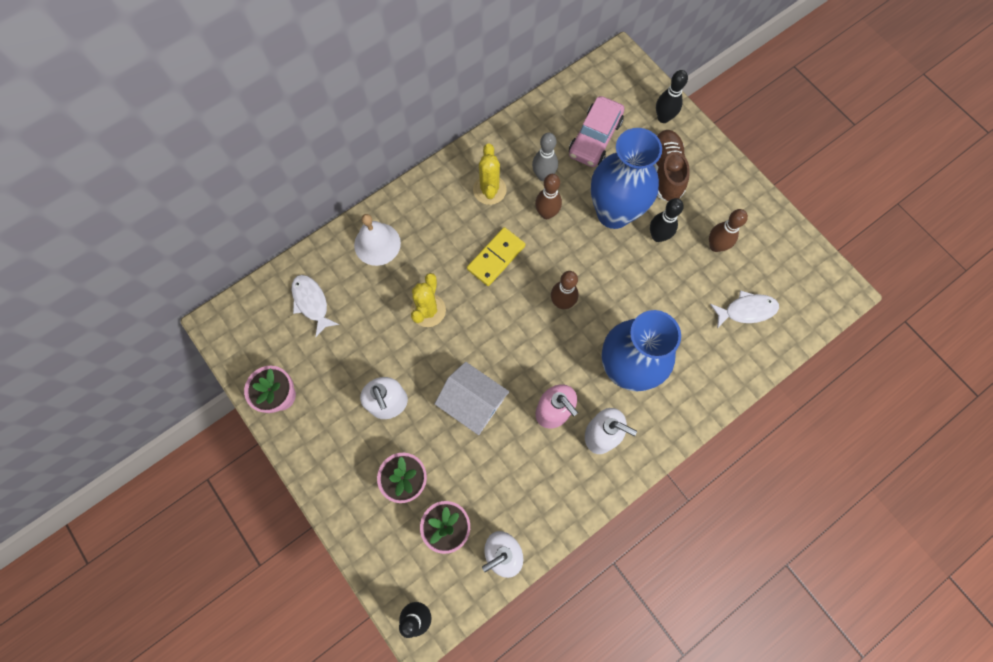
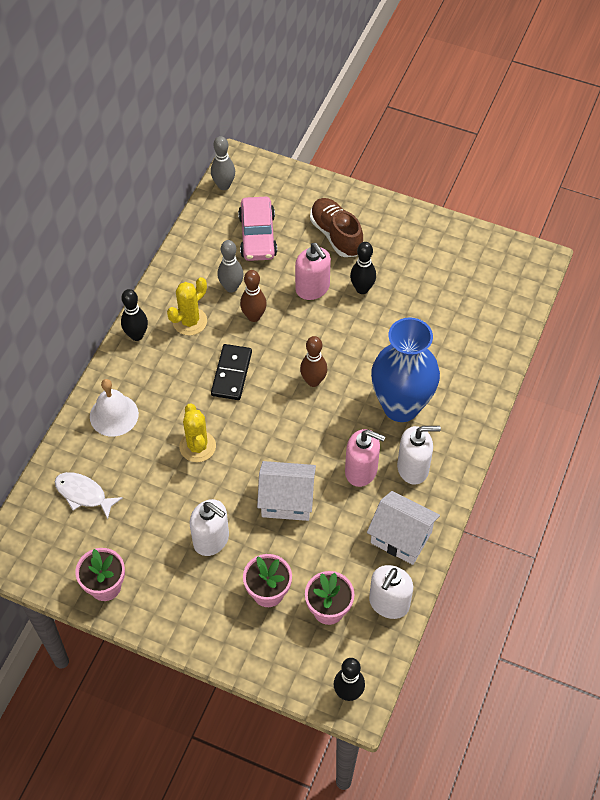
camera: 30 degrees left, 15 degrees down
yellow domino [467,227,526,286] -> black domino [211,344,252,400]
yellow cactus [473,144,507,205] -> yellow cactus turned 75 degrees clockwise [167,277,207,335]
blue vase [591,128,662,229] -> pink soap dispenser [295,243,331,300]
black bowling pin [656,70,688,123] -> black bowling pin moved to [121,289,148,341]
brown bowling pin [709,209,748,252] -> none
white fish [710,290,779,328] -> none
none -> grey bowling pin [211,136,235,190]
none -> white house [367,491,440,565]

